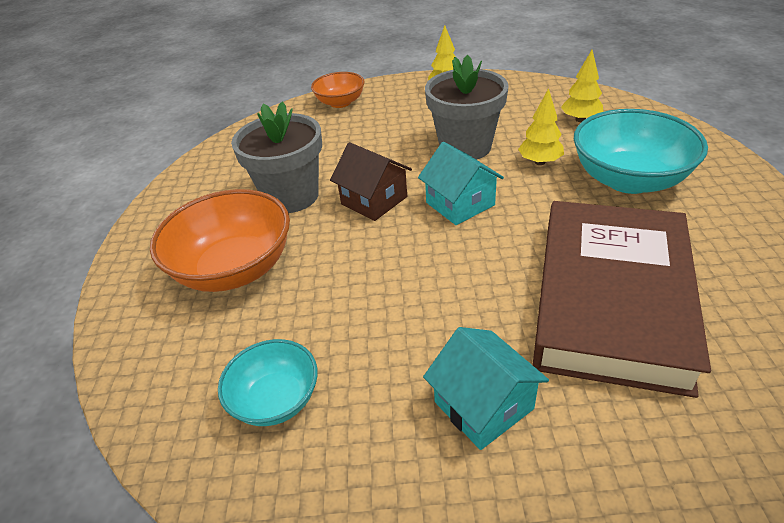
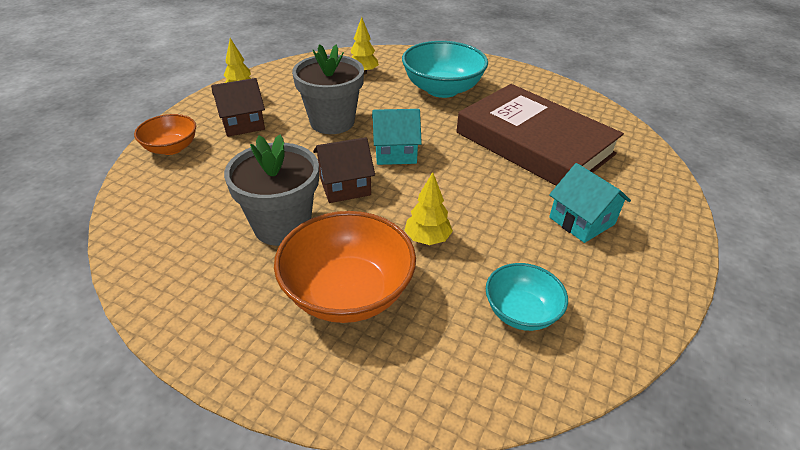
camera: 65 degrees left, 0 degrees up
turquoise house [423,327,549,450] -> turquoise house turned 60 degrees clockwise [549,163,631,243]
yellow tree [518,88,564,165] -> yellow tree moved to [404,172,453,245]
none -> brown house [211,78,265,137]

